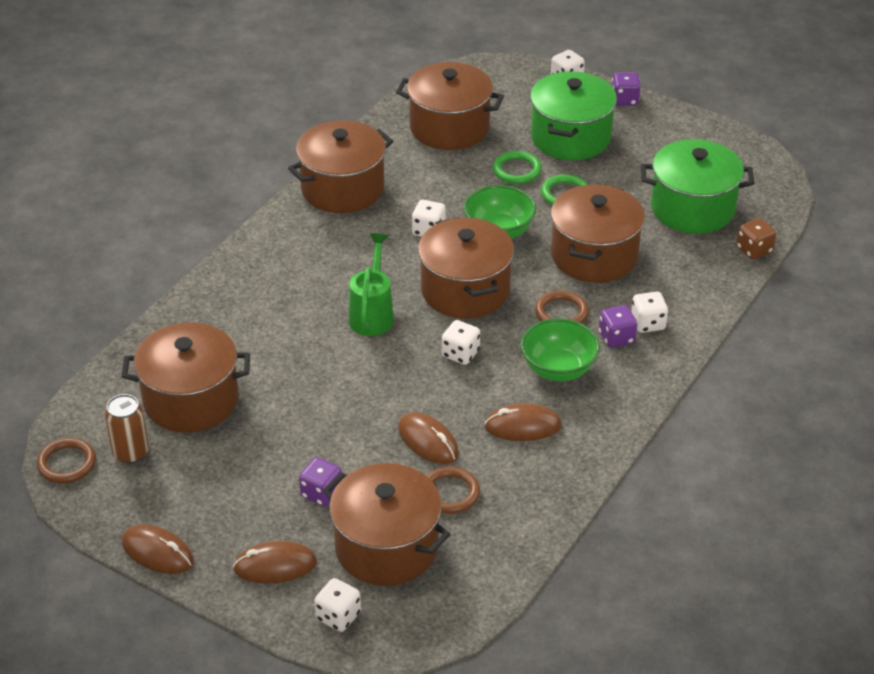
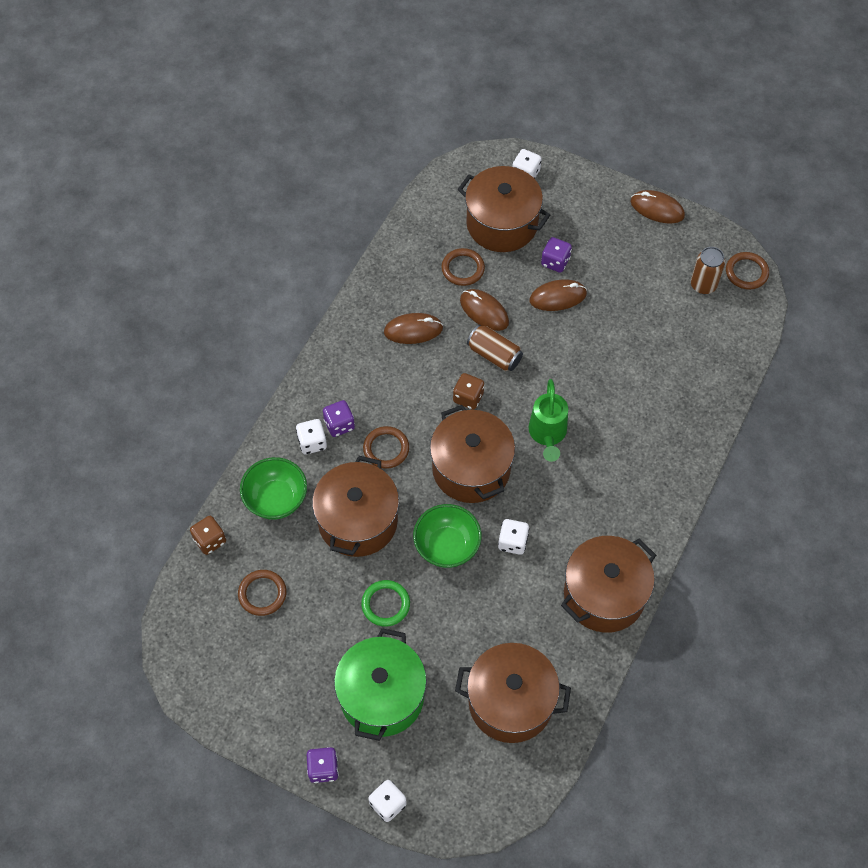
camera: 175 degrees right, 20 degrees up
brown pot [122,322,250,433] -> none
brown mouse [233,541,317,584] -> brown mouse moved to [530,280,587,311]
white dice [442,320,480,365] -> brown dice [453,373,484,410]
green ring [493,151,542,184] -> none
green bowl [520,318,600,381] -> green bowl moved to [240,457,307,520]
green pot [641,139,755,234] -> brown ring [238,570,287,616]
none -> brown can [467,325,523,371]

